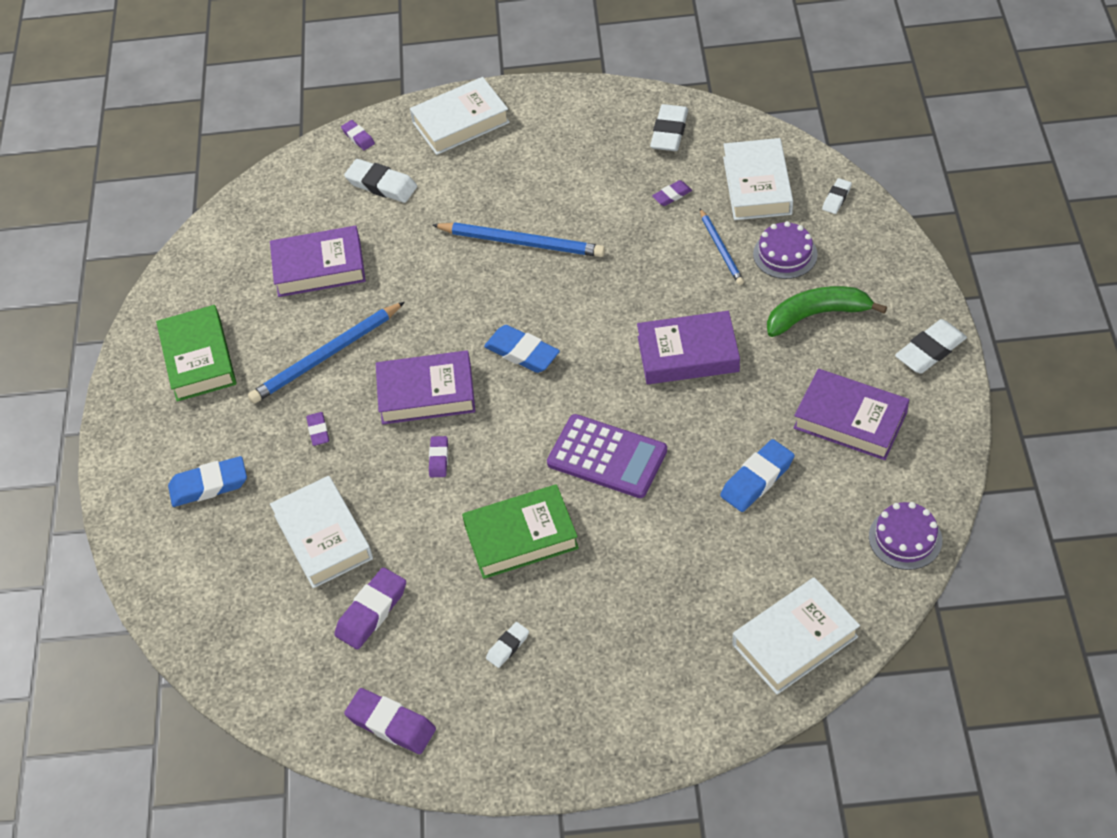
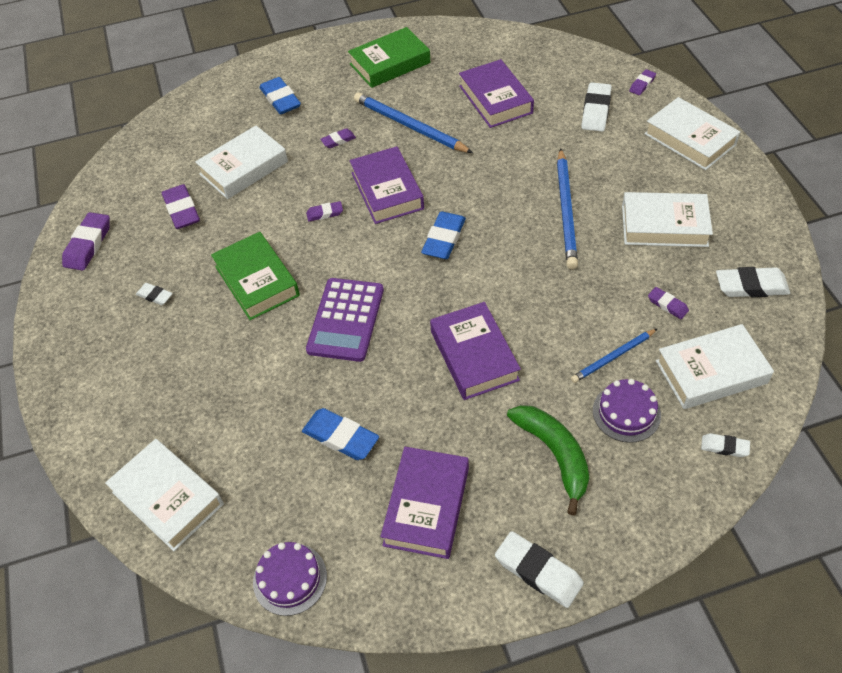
camera: 75 degrees right, 0 degrees up
purple eraser [334,567,406,650] -> purple eraser turned 45 degrees clockwise [162,184,200,229]
none -> white book [622,192,713,247]

